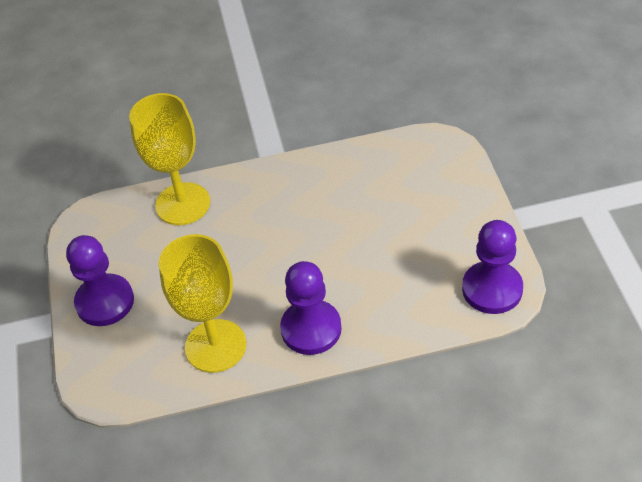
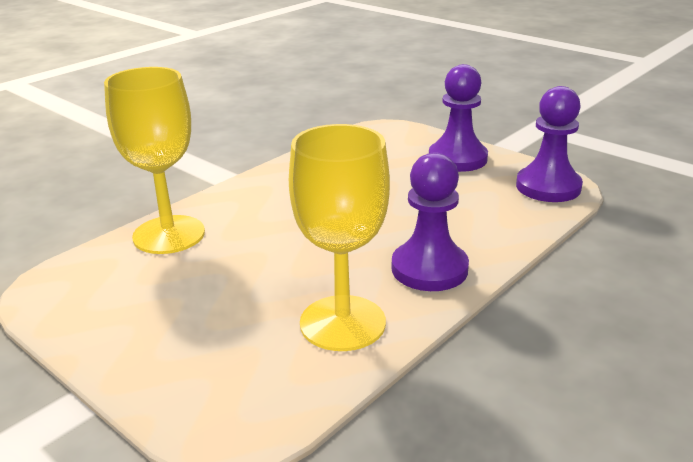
camera: 40 degrees left, 20 degrees down
purple pawn [66,235,134,326] -> purple pawn moved to [429,64,488,172]

